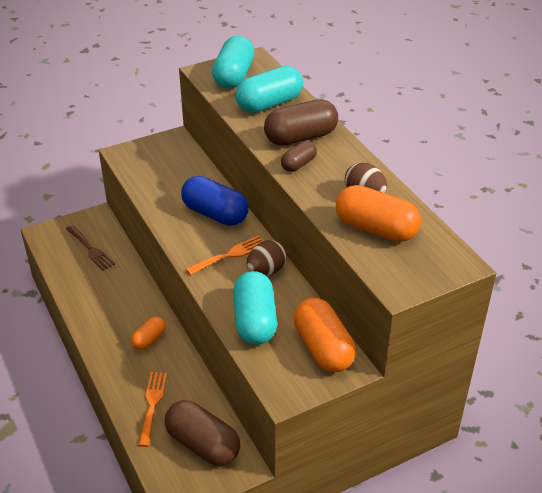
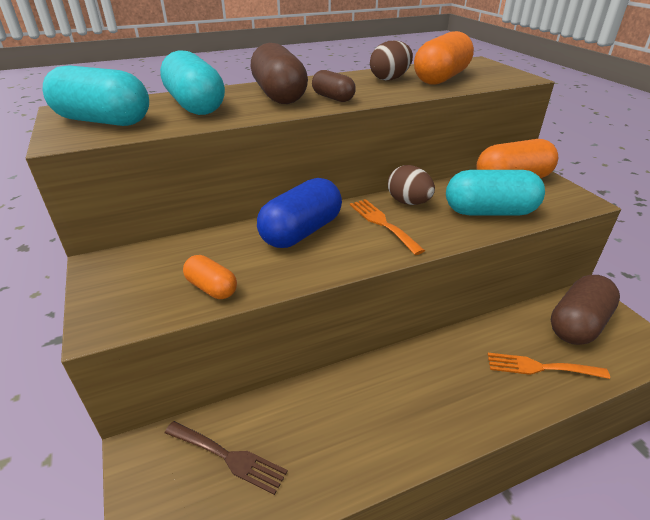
camera: 85 degrees left, 5 degrees down
brown fork [66,225,115,271] -> brown fork turned 60 degrees clockwise [165,421,288,495]
orange capsule [131,317,166,350] -> orange capsule moved to [183,255,237,299]

